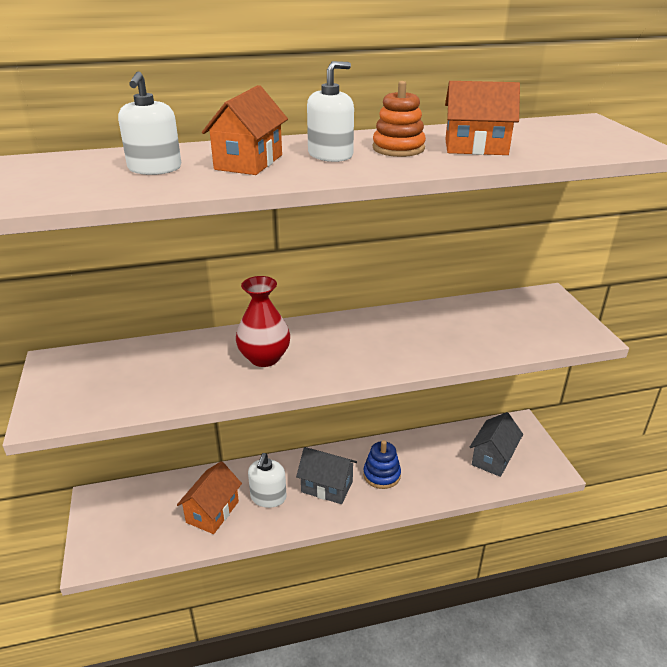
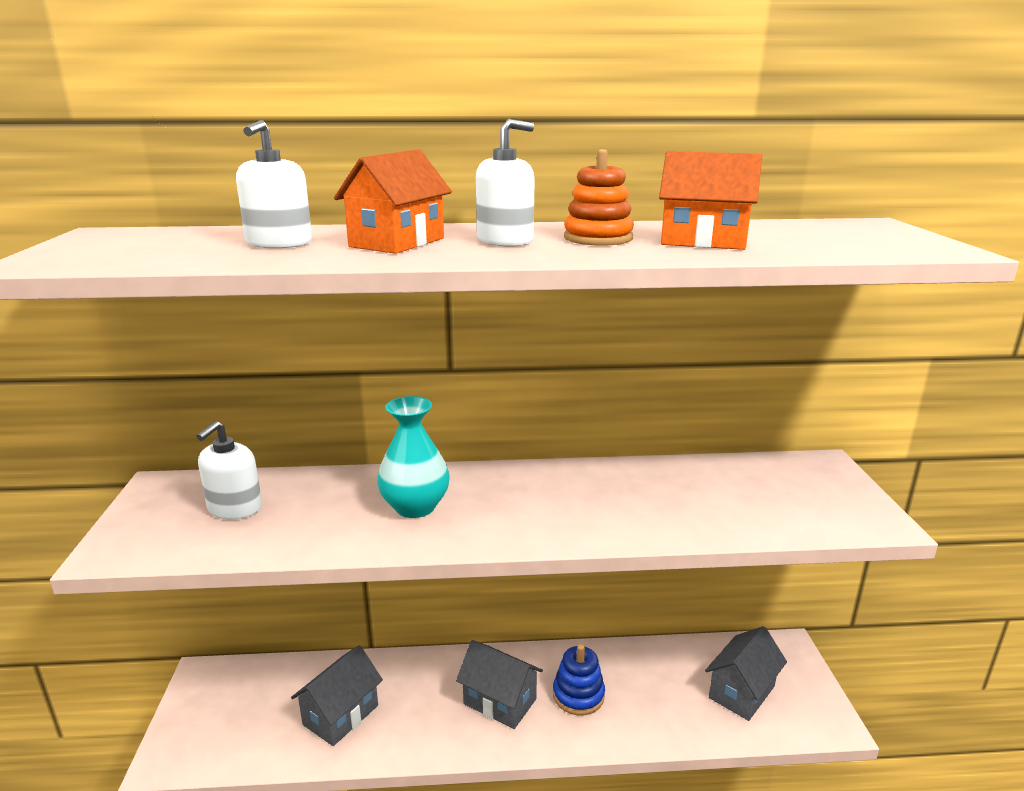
camera: 10 degrees right, 10 degrees down
orange house [177,461,242,534] -> grey house [291,645,383,746]
red vase [236,276,290,367] -> turquoise vase [377,396,450,518]
white soap dispenser [248,453,287,508] -> white soap dispenser moved to [197,421,262,519]

